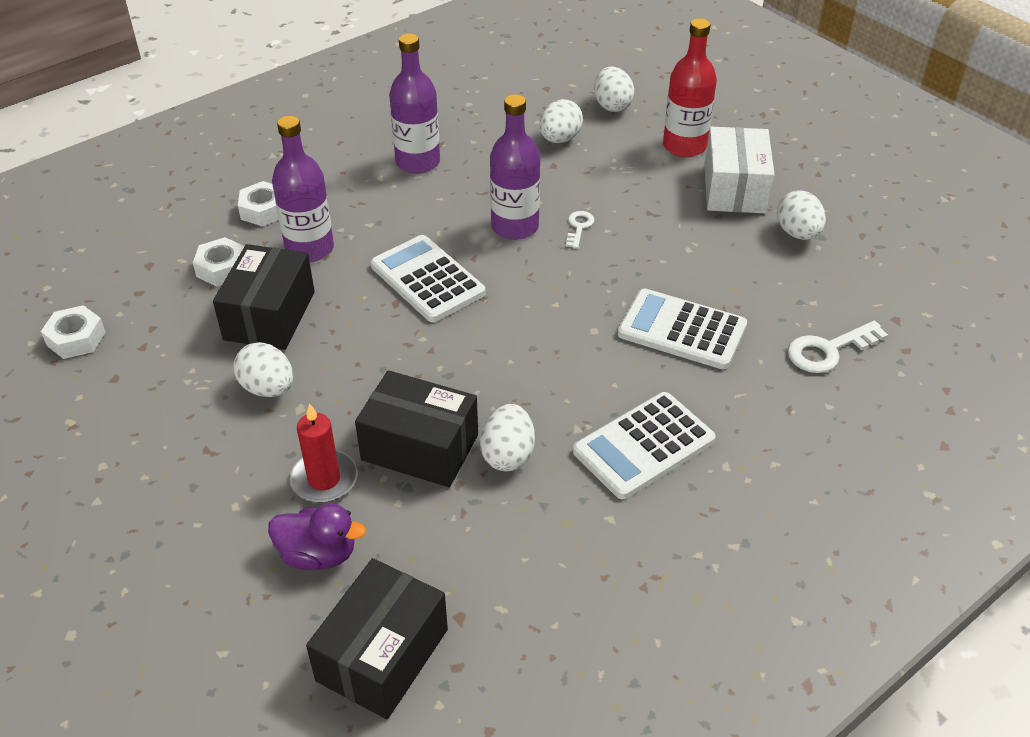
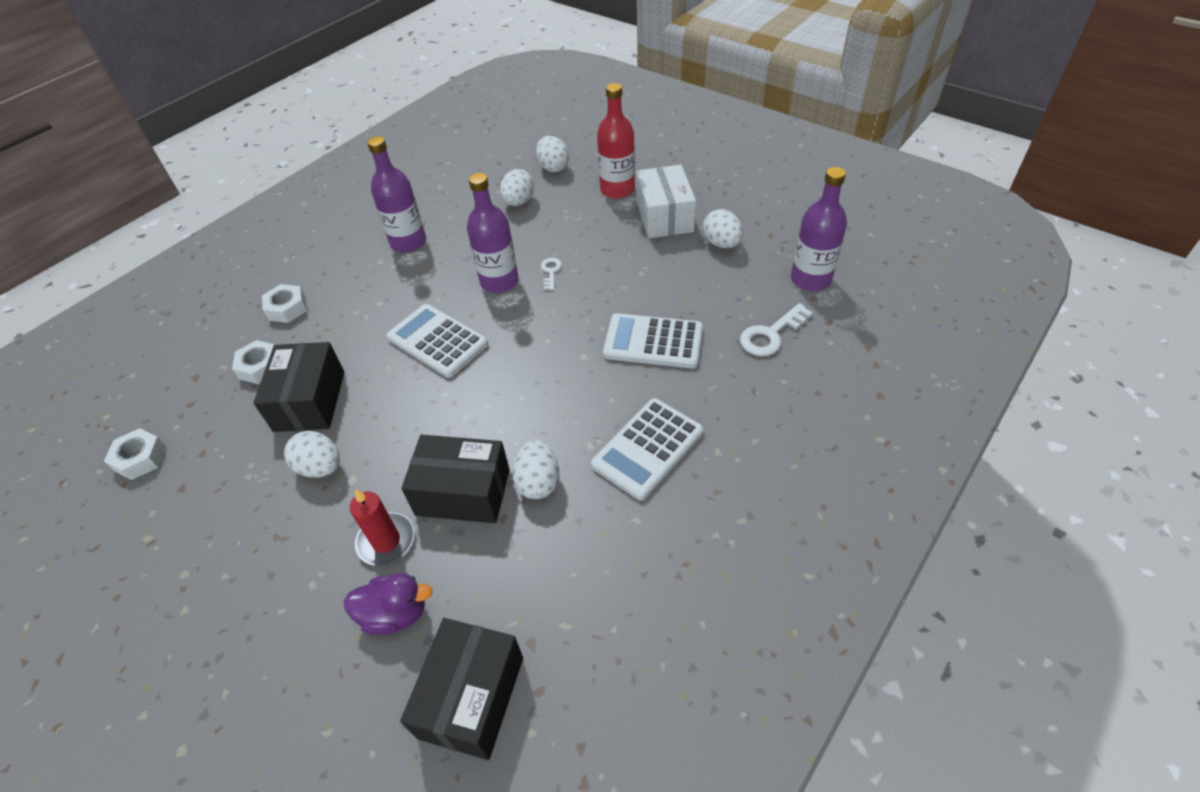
camera: 10 degrees left, 5 degrees up
purple bottle [272,116,334,262] -> purple bottle moved to [791,167,847,291]

